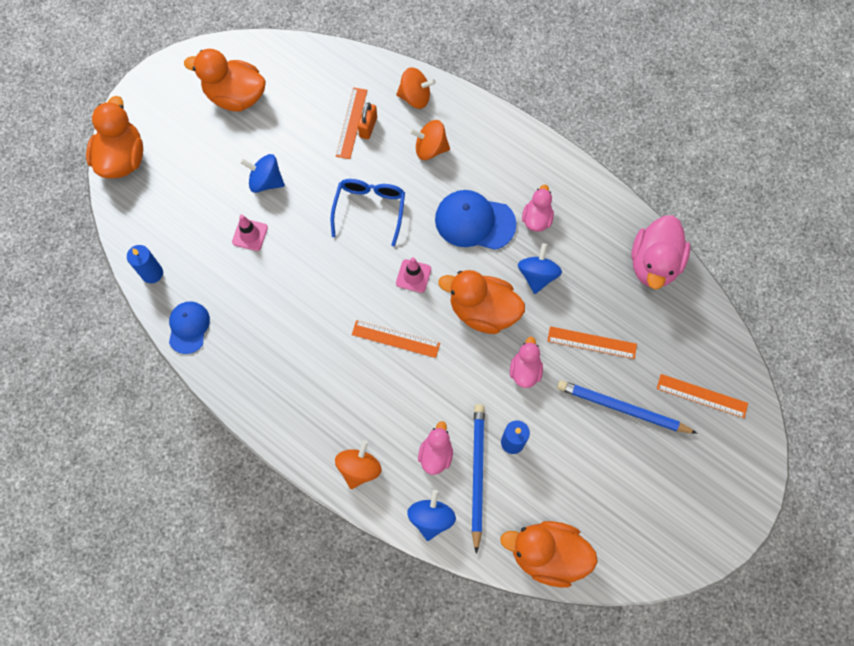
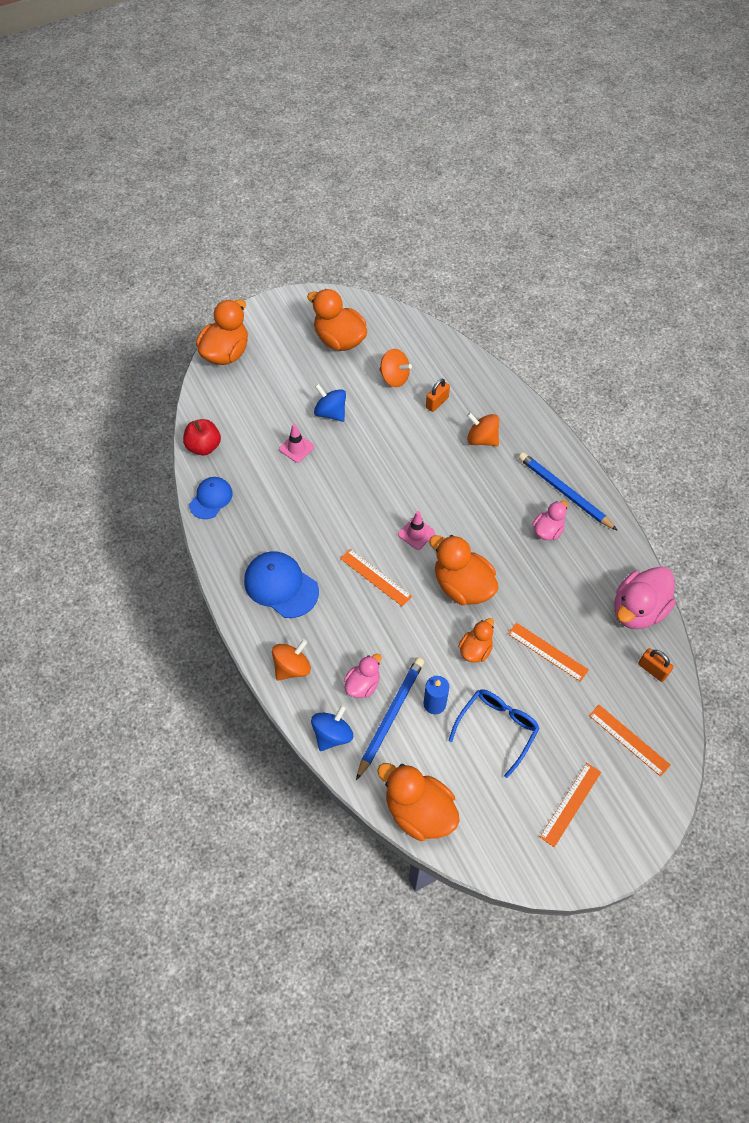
camera: 25 degrees right, 10 degrees down
blue candle [127,245,163,283] -> red apple [183,419,221,456]
blue glasses [331,179,405,246] -> blue glasses moved to [448,689,540,778]
orange ruler [336,87,367,159] -> orange ruler moved to [540,763,601,847]
orange spinning top [396,67,436,109] -> orange spinning top moved to [379,349,412,387]
blue cap [435,190,516,250] -> blue cap moved to [244,551,319,618]
pink duck [510,336,543,388] -> orange duck [458,618,494,663]
blue spinning top [518,244,562,294] -> none
blue pencil [557,380,698,434] -> blue pencil moved to [518,452,617,530]
none -> orange padlock [638,648,674,682]

